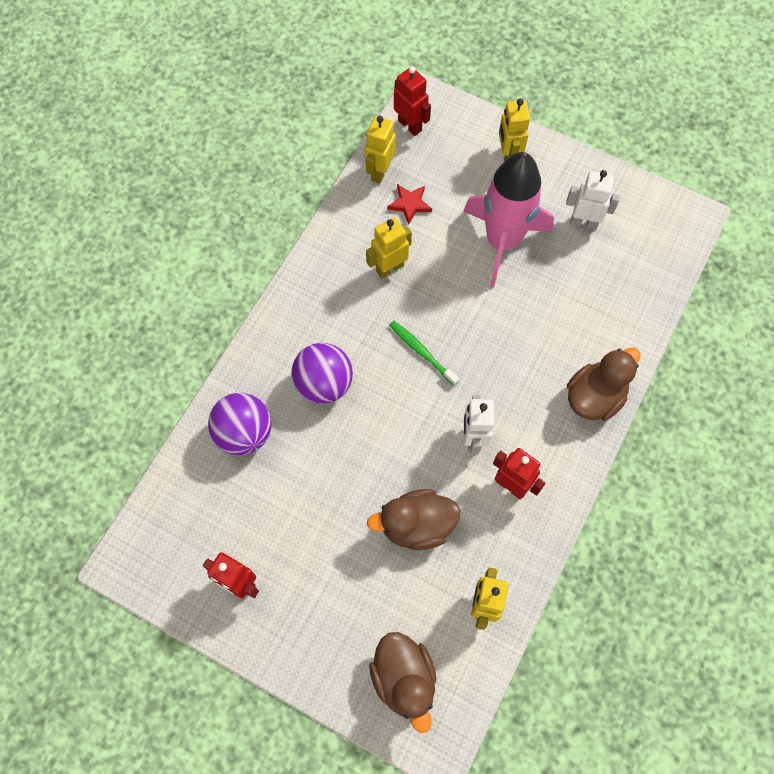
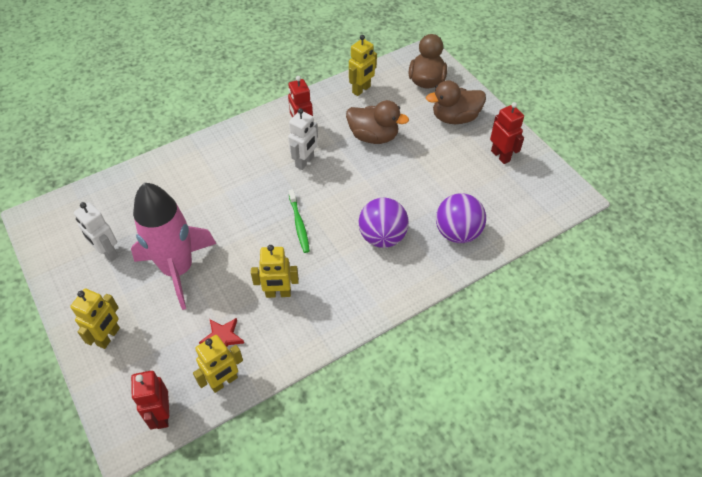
camera: 150 degrees left, 15 degrees down
brown duck [567,347,641,421] -> brown duck moved to [426,80,486,124]

